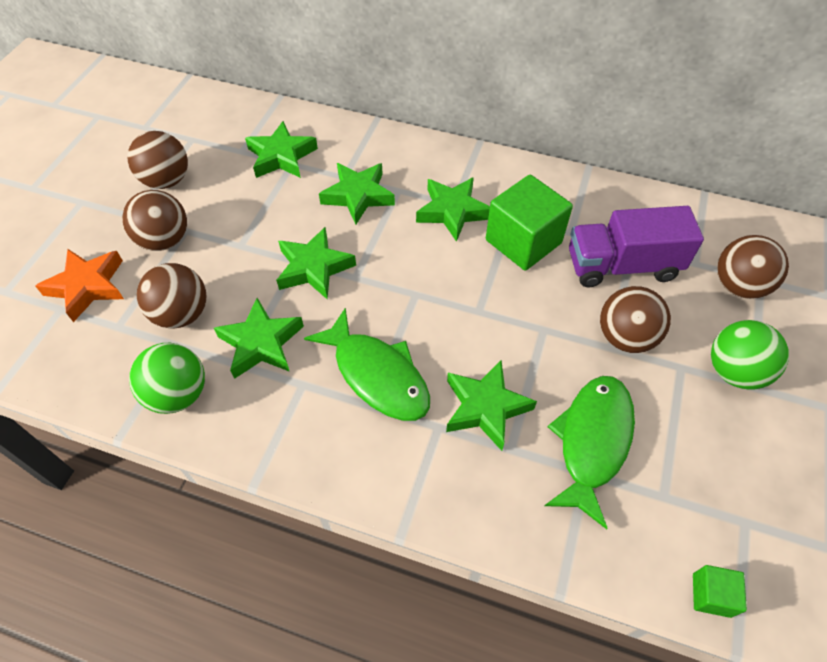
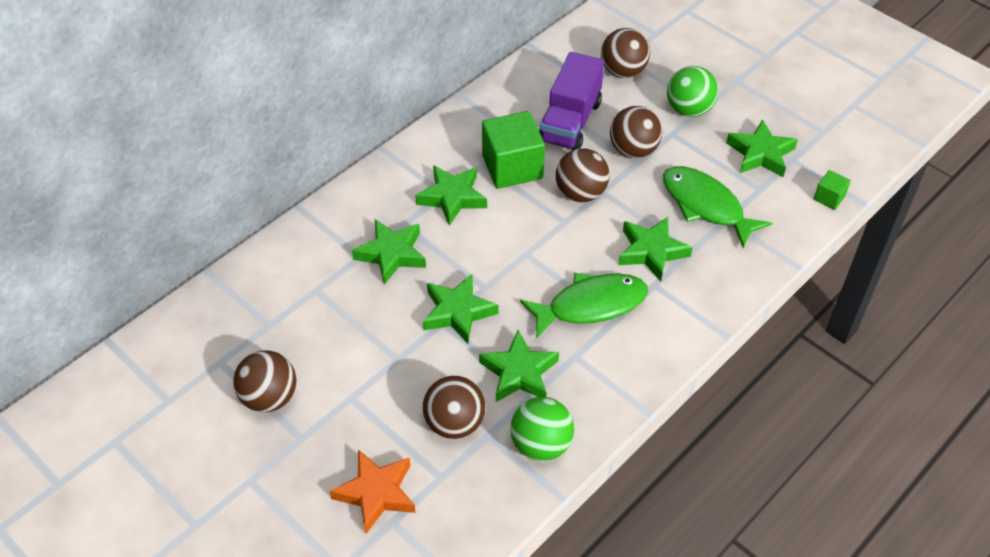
camera: 65 degrees left, 5 degrees down
brown ball [122,190,187,251] -> brown ball moved to [556,148,610,202]
green star [245,121,318,178] -> green star moved to [726,119,798,177]

